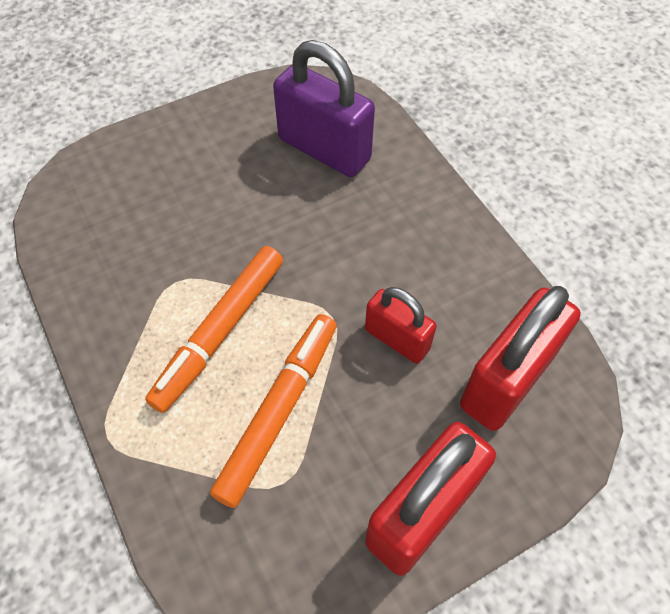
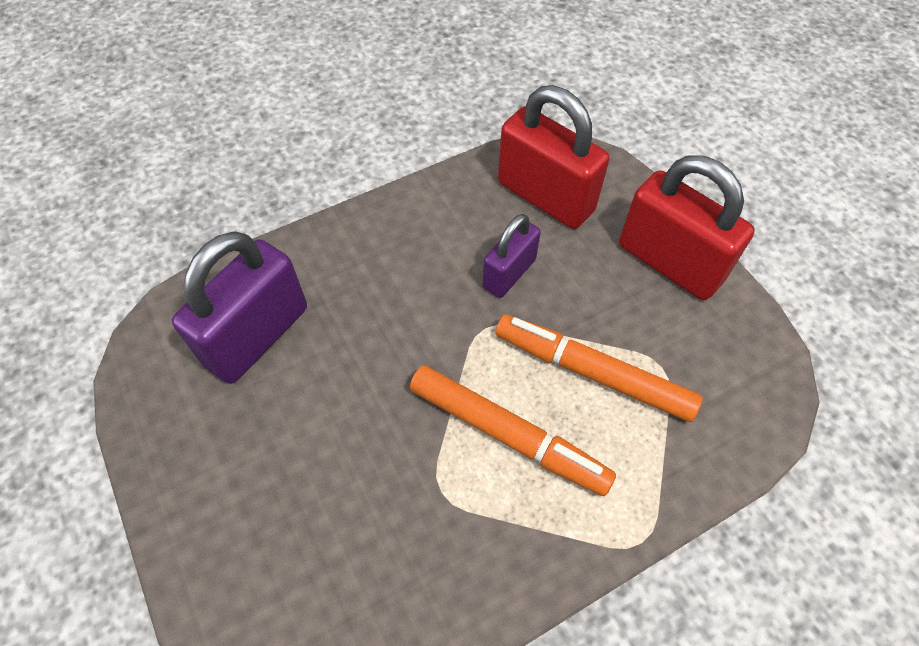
camera: 90 degrees left, 0 degrees up
red padlock [365,287,437,364] -> purple padlock [483,214,541,298]

